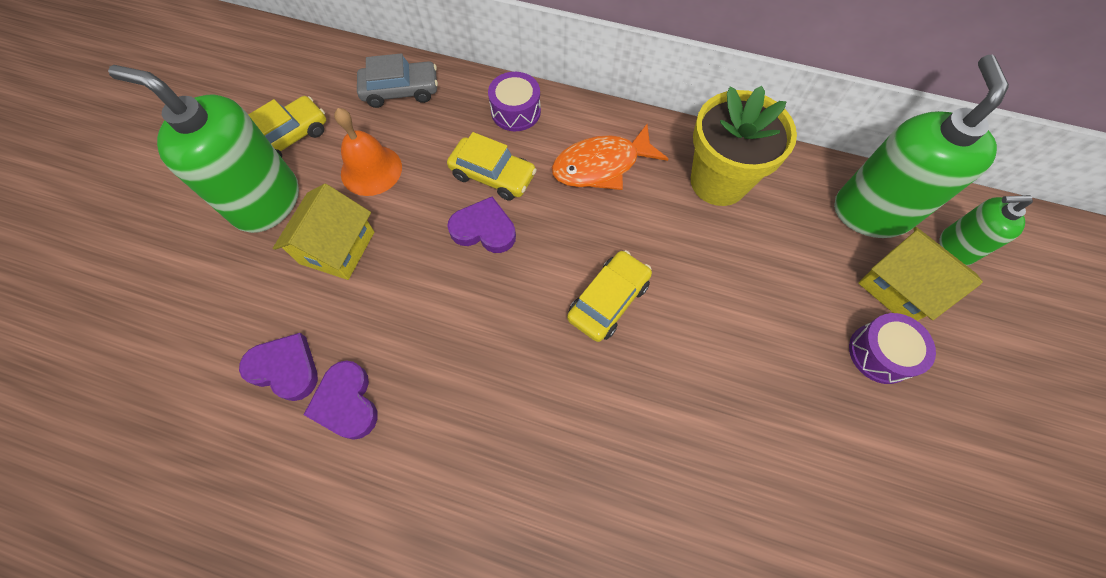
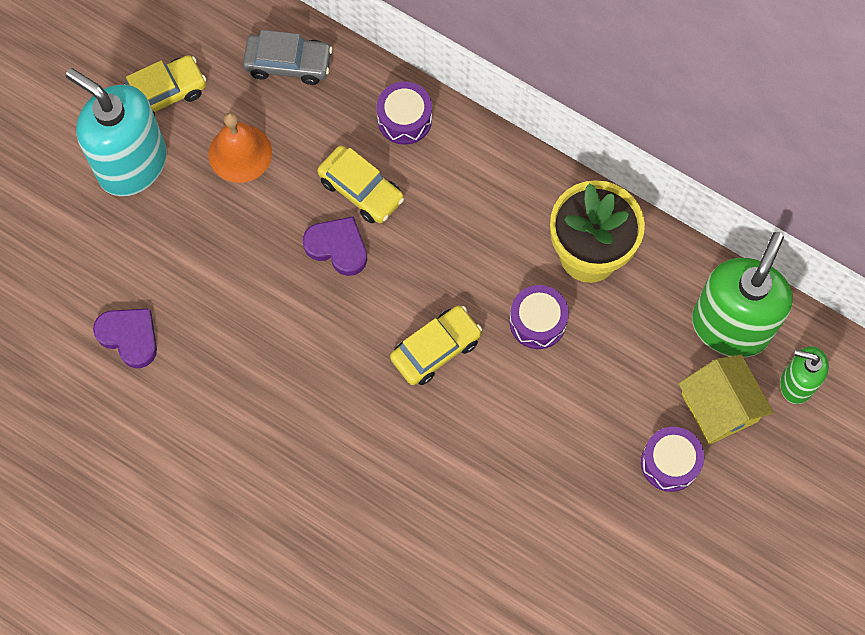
camera: 15 degrees right, 5 degrees up
green soap dispenser [108,65,299,233] -> turquoise soap dispenser [66,68,167,196]
yellow house [273,184,374,280] -> none
purple heart [304,360,378,440] -> none
orange fish [552,124,668,190] -> none
none -> purple drum [509,285,569,349]

